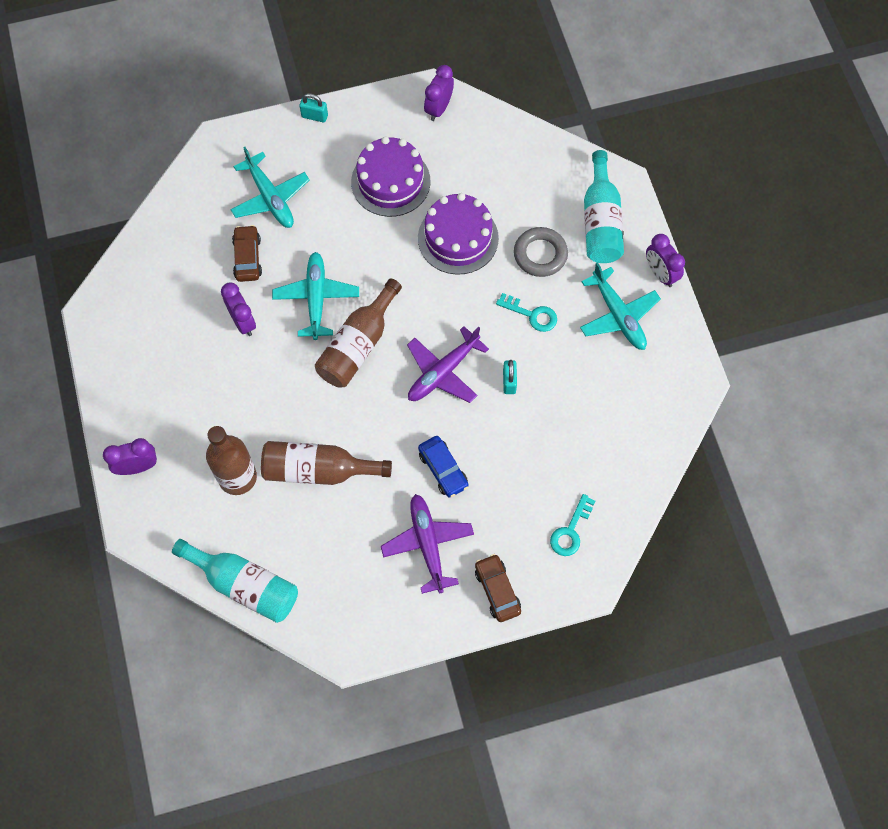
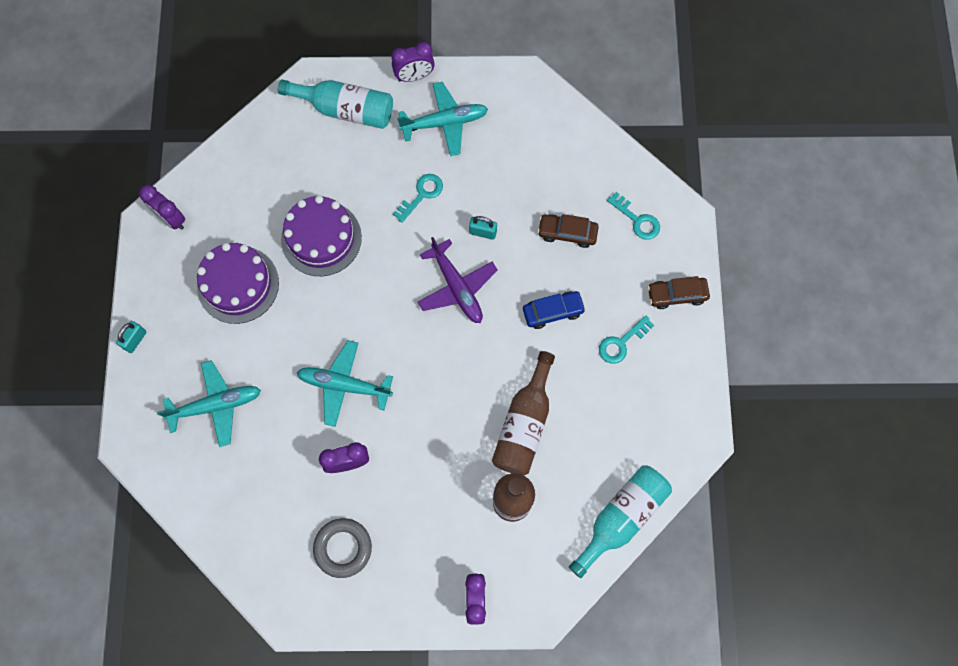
camera: 75 degrees left, 5 degrees up
brown car [232,225,262,282] -> brown car moved to [537,214,599,248]
brown bottle [315,278,402,388] -> none
purple plane [381,494,474,594] -> turquoise key [599,316,654,364]
grey ring [514,227,568,277] -> grey ring moved to [313,518,372,578]

